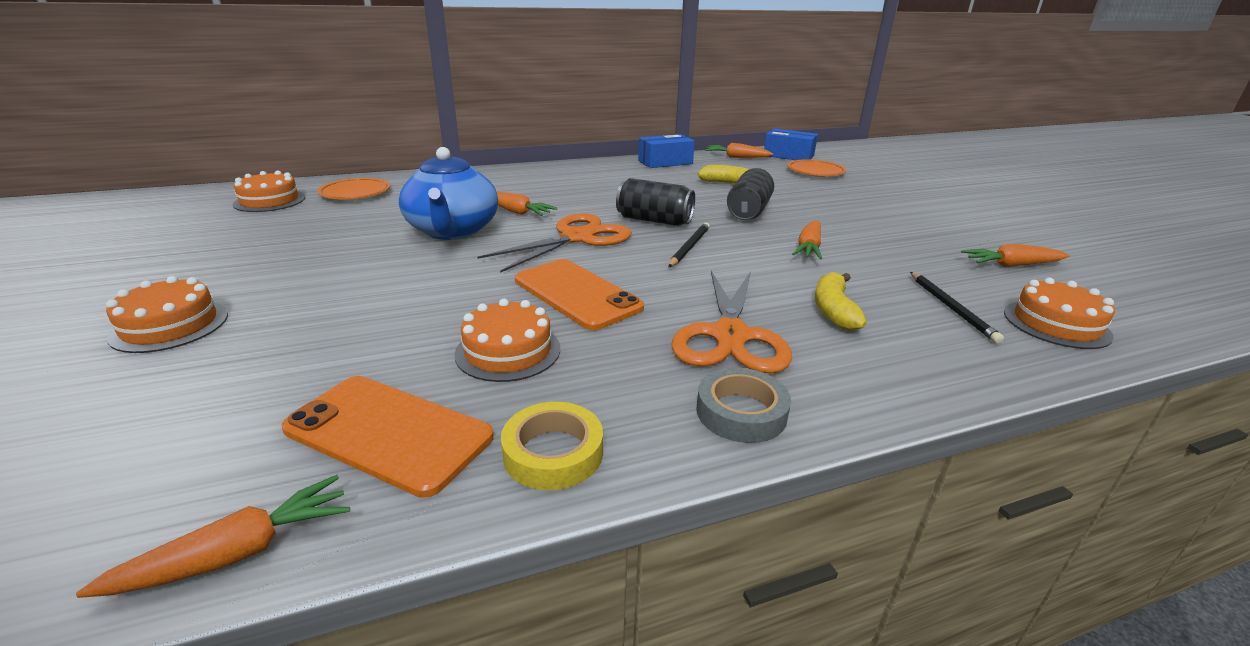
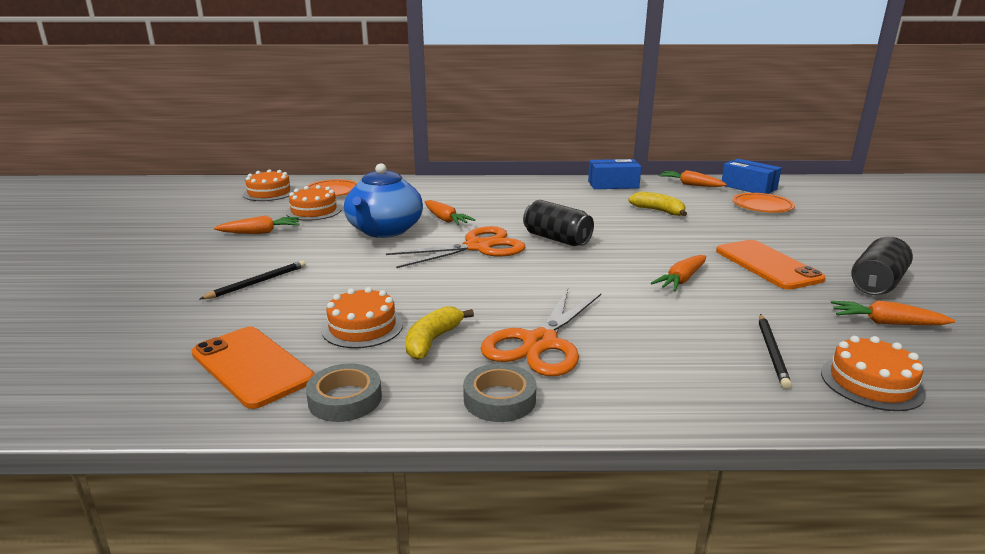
camera: 20 degrees right, 5 degrees down
orange carrot [76,475,350,598] -> orange carrot moved to [214,215,299,234]
orange cake [106,276,228,353] -> orange cake moved to [286,185,342,221]
yellow tape [501,402,603,490] -> grey tape [306,363,382,422]
orange phone [515,259,644,330] -> orange phone moved to [716,240,826,290]
black pencil [669,223,710,267] -> black pencil moved to [200,260,306,299]
black can [727,168,774,220] -> black can moved to [851,237,913,295]
yellow banana [815,272,867,331] -> yellow banana moved to [405,306,474,360]

